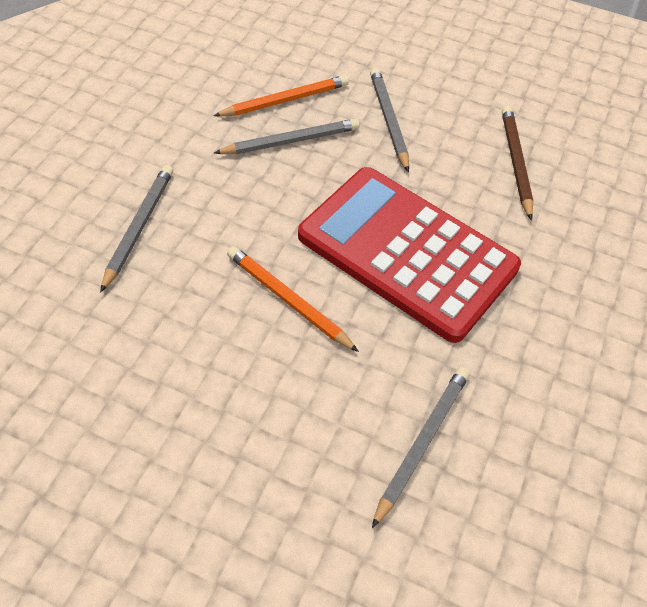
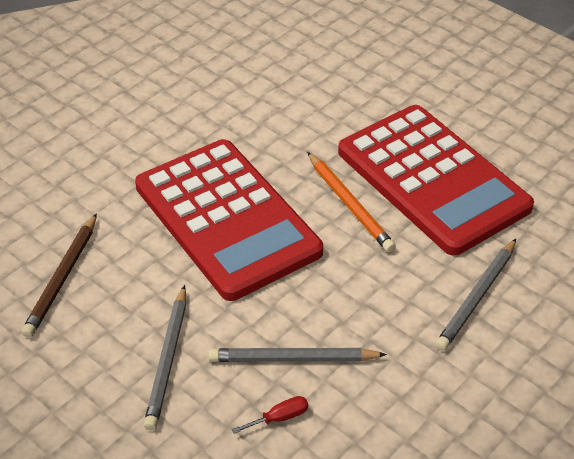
camera: 160 degrees left, 10 degrees down
orange pencil [213,75,349,117] -> red screwdriver [232,396,308,434]
grey pencil [372,367,470,528] -> none
none -> red calculator [338,105,534,256]

